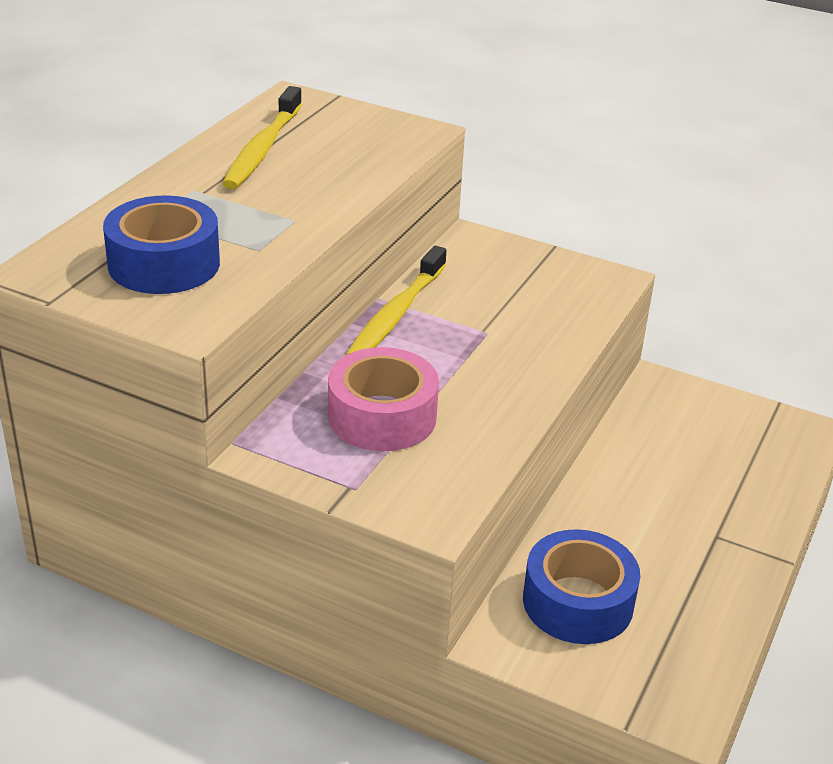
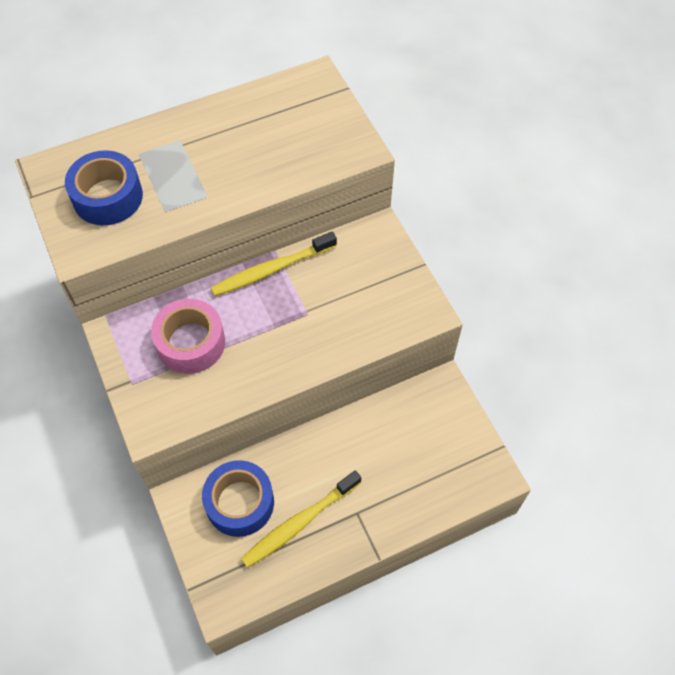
camera: 40 degrees right, 25 degrees up
yellow toothbrush [222,86,302,189] -> yellow toothbrush moved to [241,470,361,568]

